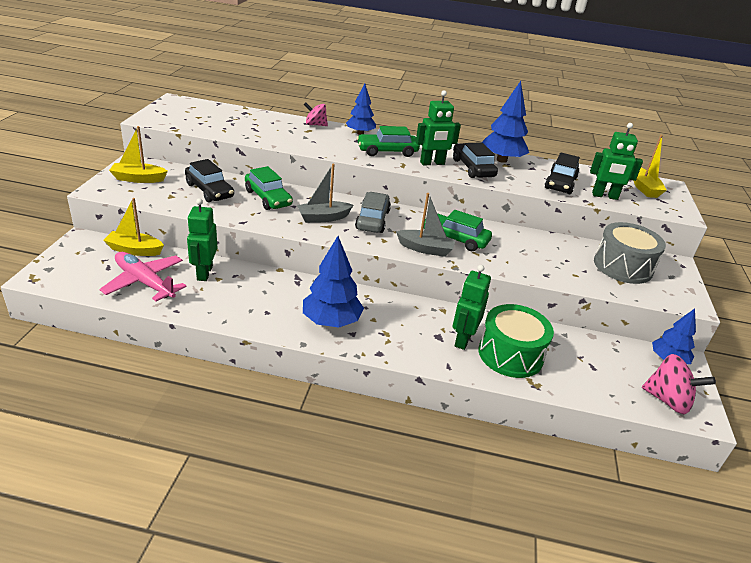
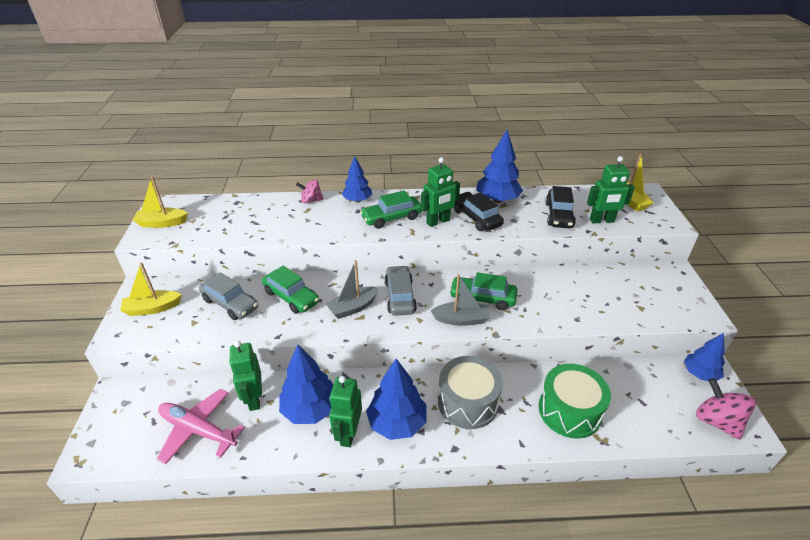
camera: 10 degrees left, 5 degrees up
yellow boat [103,198,164,256] -> yellow boat moved to [133,176,188,228]
black car [185,159,234,202] -> grey car [199,272,258,320]
green robot [453,265,491,350] -> green robot moved to [329,376,362,447]
grey drum [594,222,666,284] -> grey drum moved to [438,356,503,429]
pink spinning top [642,354,716,415] -> pink spinning top turned 135 degrees counterclockwise [696,378,756,440]
none -> blue tree [279,345,333,424]

